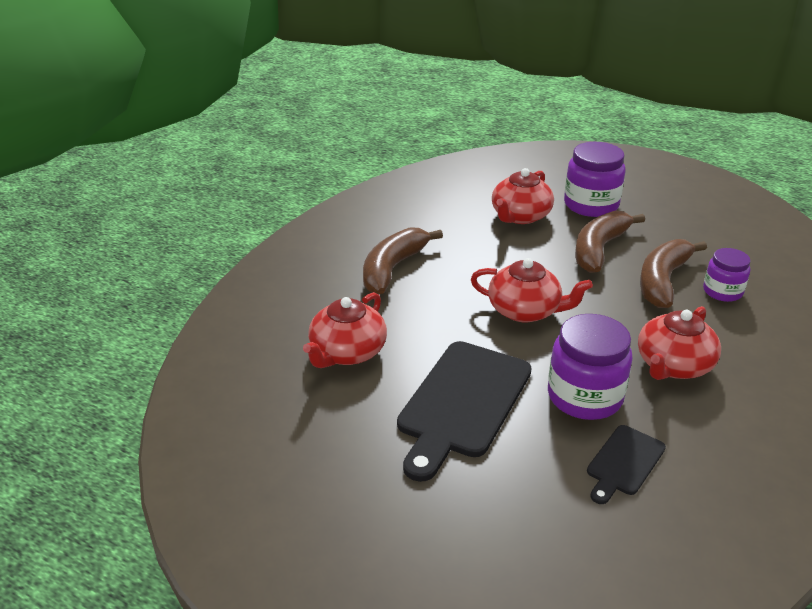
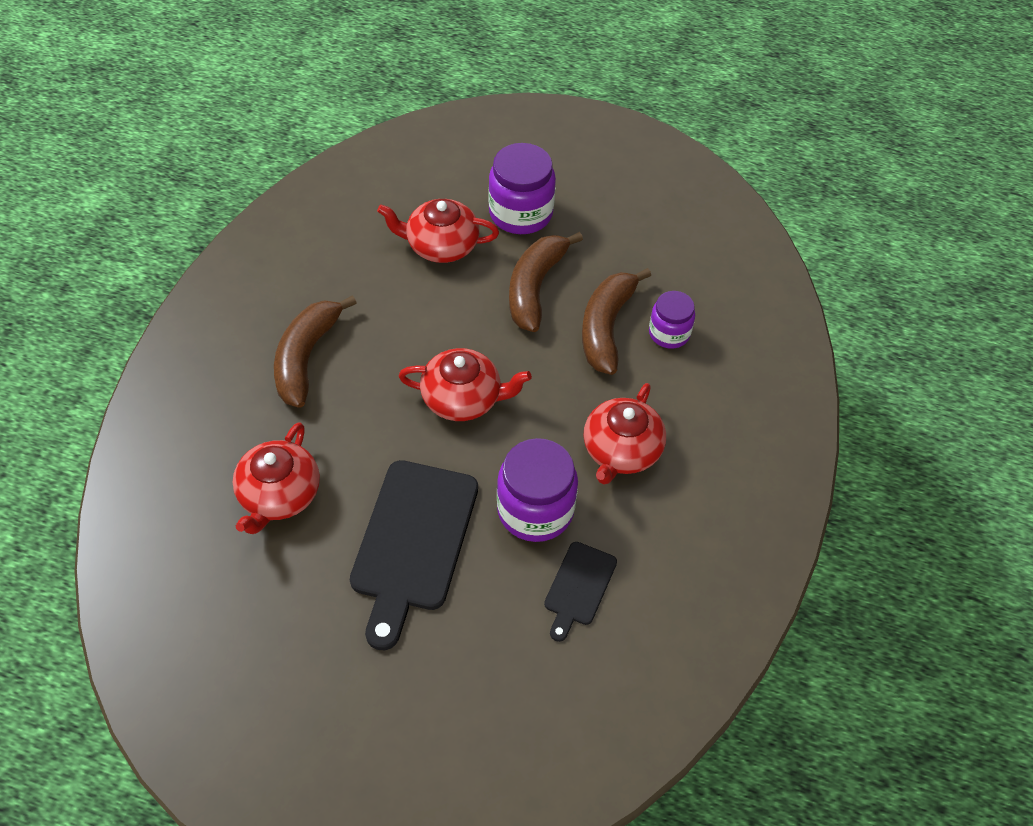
camera: 15 degrees left, 20 degrees up
red teapot [492,168,554,224] -> red teapot turned 75 degrees clockwise [377,199,499,263]

